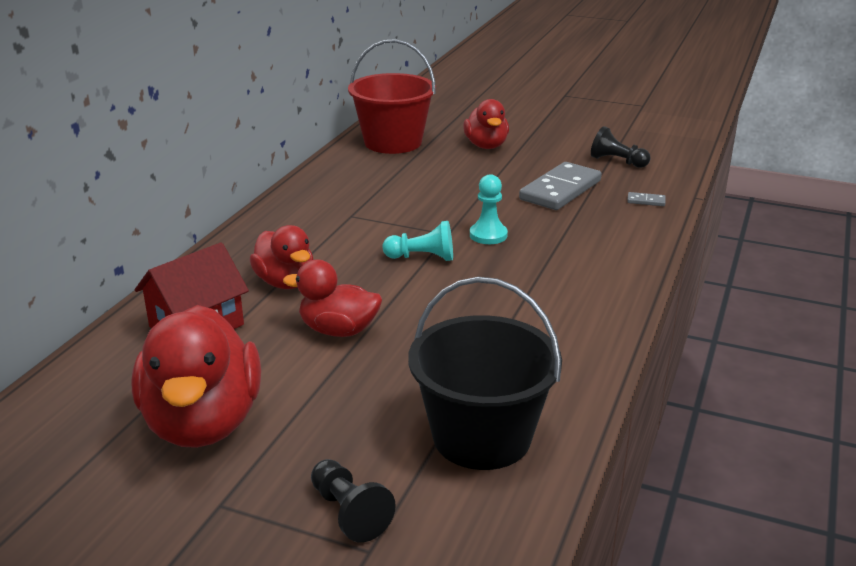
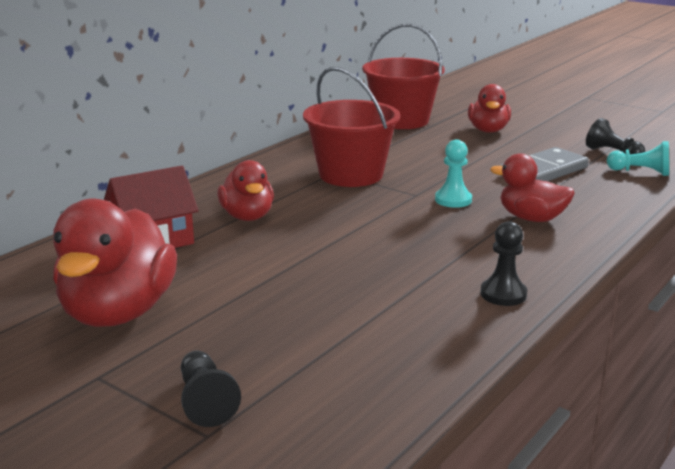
camera: 15 degrees right, 5 degrees down
red duck [283,259,382,337] -> red duck moved to [490,153,575,222]
turquoise pawn [383,221,453,261] -> turquoise pawn moved to [607,141,669,176]
black bucket [408,277,562,470] -> none
grey domino [627,192,665,206] -> none
none -> red bucket [303,67,400,187]
none -> black pawn [480,221,527,306]

